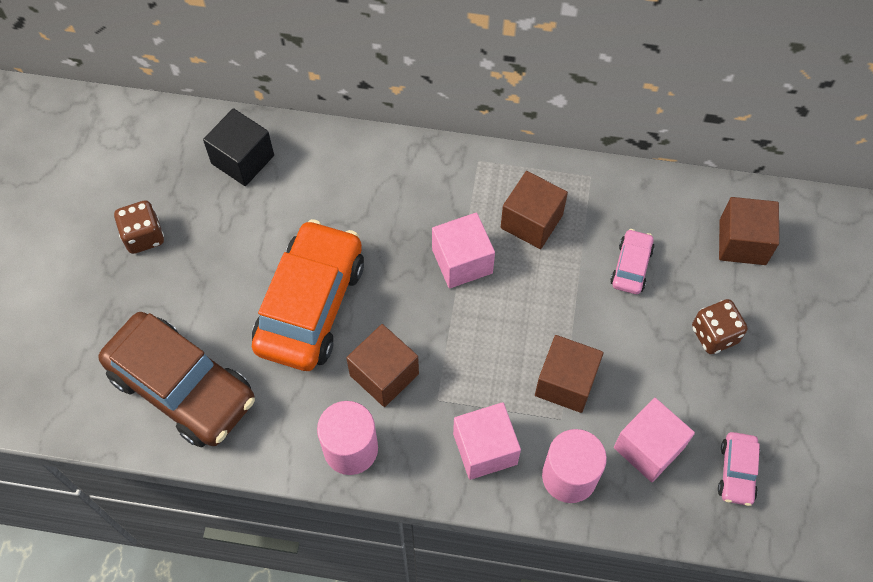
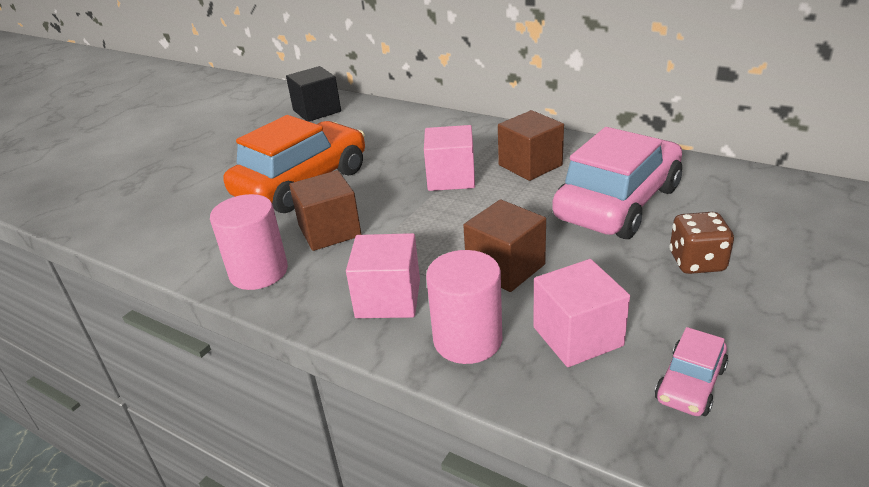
camera: 25 degrees right, 30 degrees down
brown car [98,312,255,448] -> none
brown dice [114,200,164,254] -> none
pink car [610,229,654,294] -> pink car [552,127,682,239], size x2.23
brown cube [719,197,779,265] -> none

